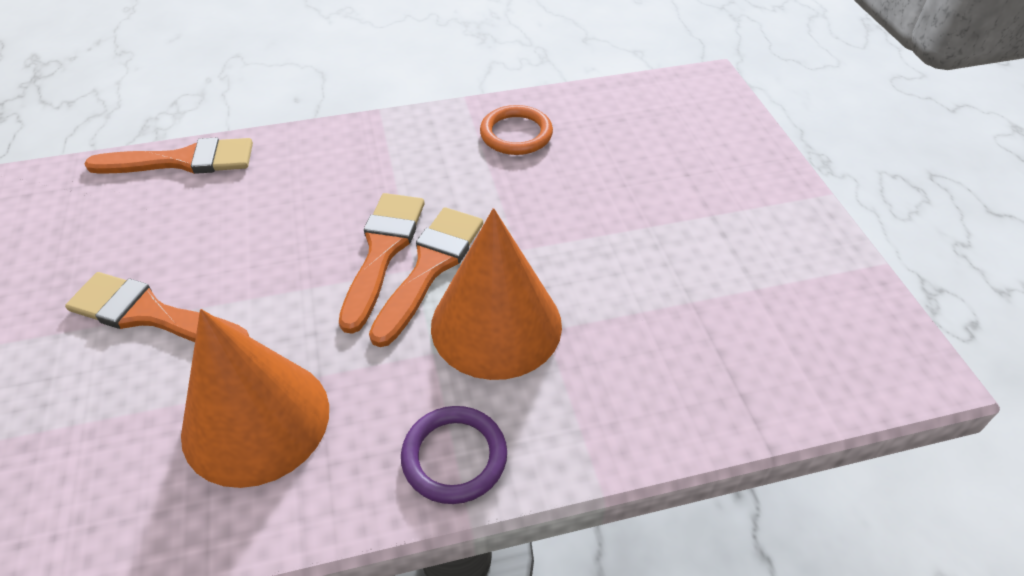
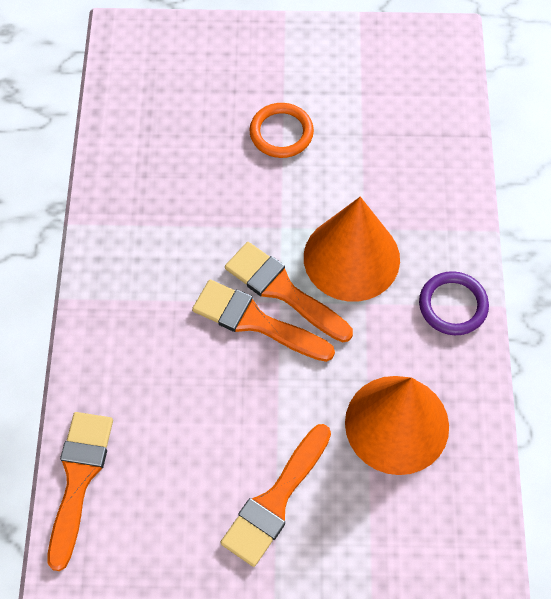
camera: 75 degrees left, 15 degrees up
orange ring [480,105,553,155] -> orange ring moved to [250,103,314,158]

